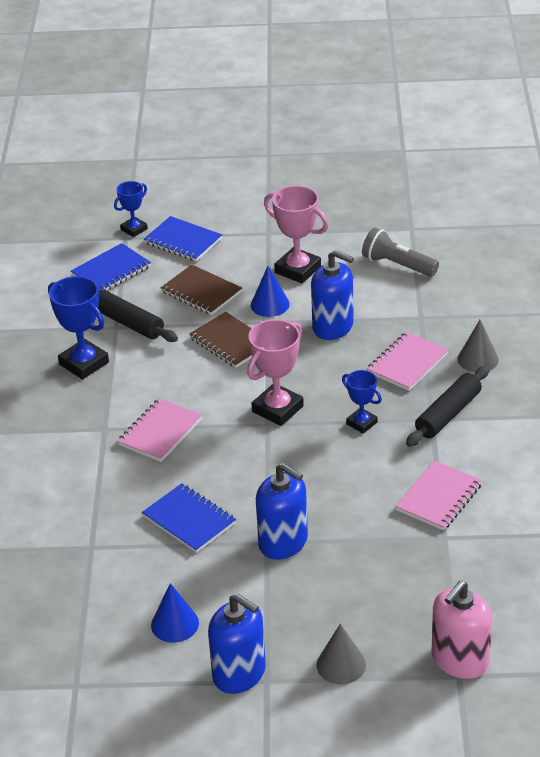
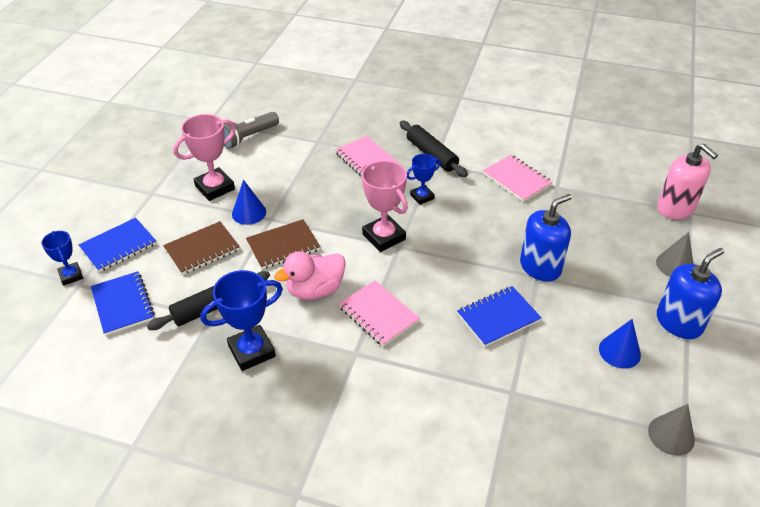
camera: 75 degrees left, 5 degrees up
blue soap dispenser [311,250,354,340] -> none
grey cone [458,320,499,372] -> grey cone moved to [648,404,695,456]
none -> pink duck [274,252,346,300]

